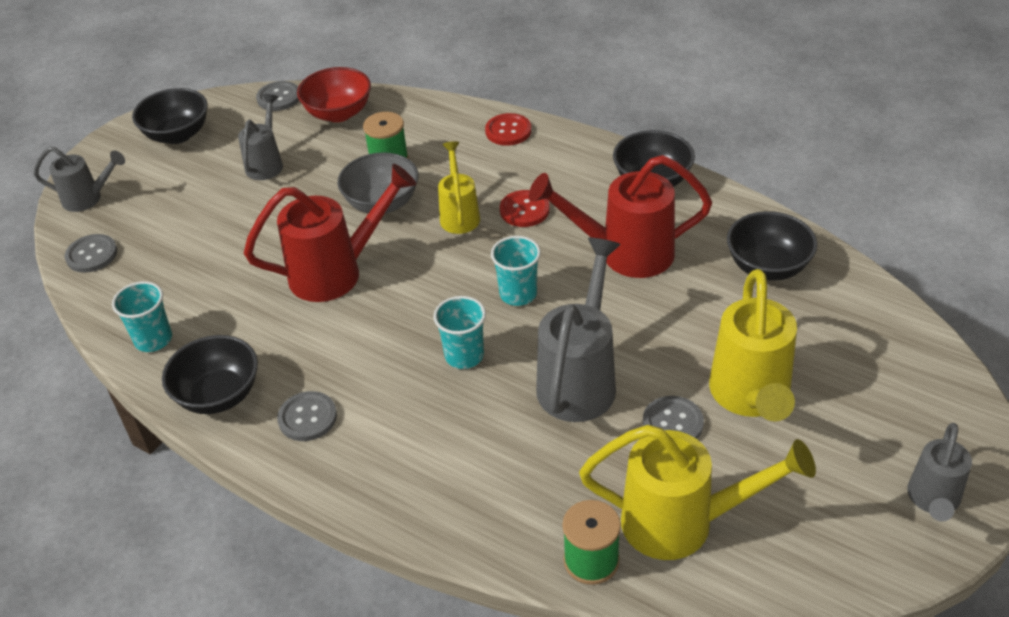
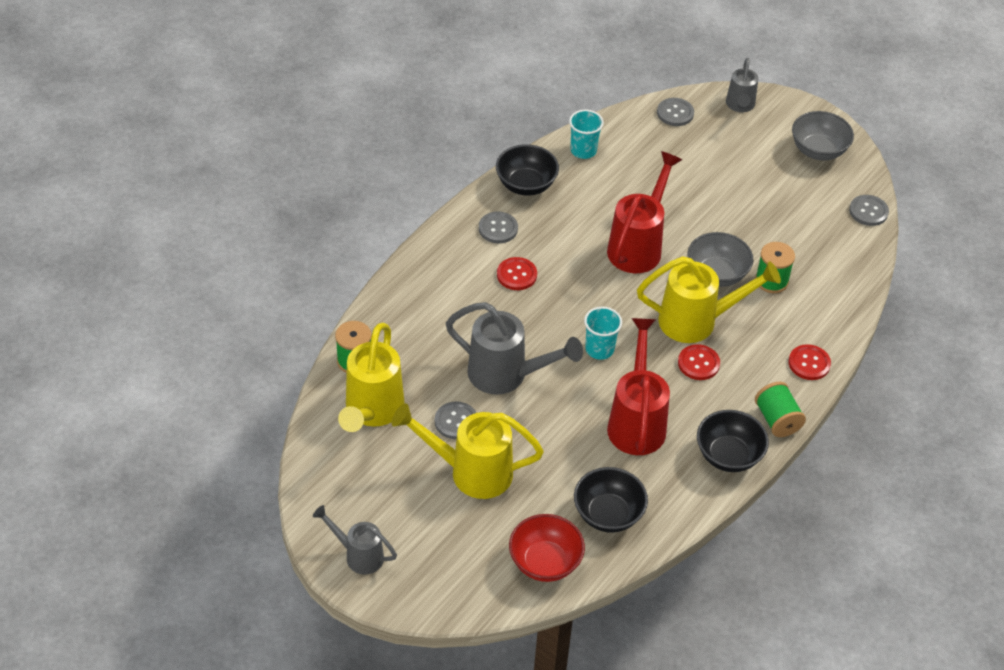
camera: 90 degrees right, 5 degrees up
black bowl [132,88,208,144] -> grey bowl [792,111,854,160]
grey watering can [238,94,283,180] -> none
red watering can [244,164,416,302] -> red watering can turned 135 degrees counterclockwise [607,151,682,273]
red bowl [297,67,371,122] -> red bowl moved to [509,514,585,582]
turquoise cup [433,296,486,369] -> none
yellow watering can [438,141,480,234] -> yellow watering can [637,256,781,343], size x1.69
none -> red button [497,257,537,290]
none -> green spool [755,382,806,437]

